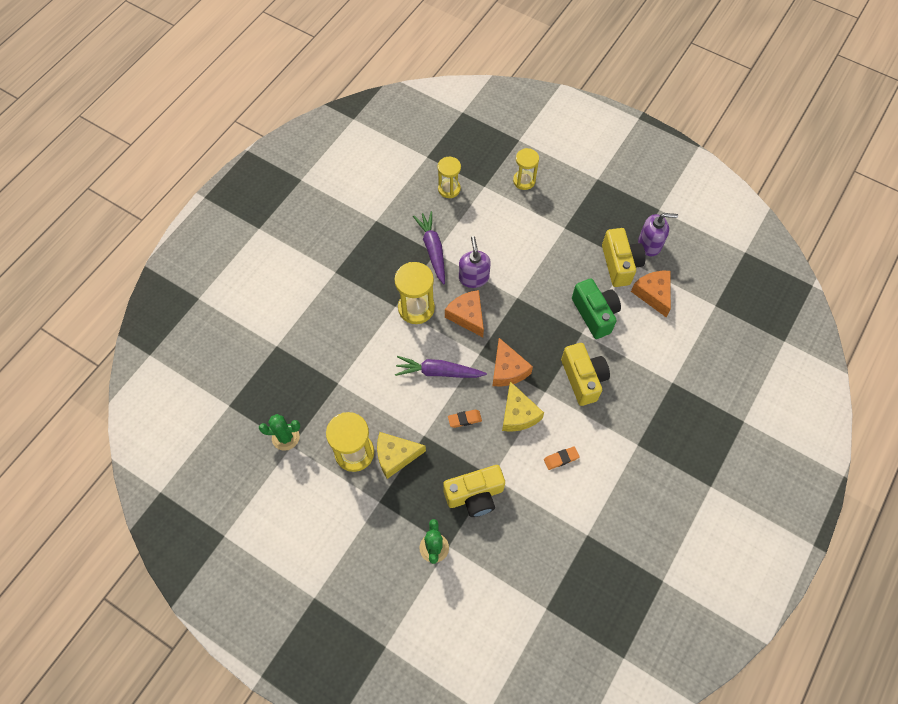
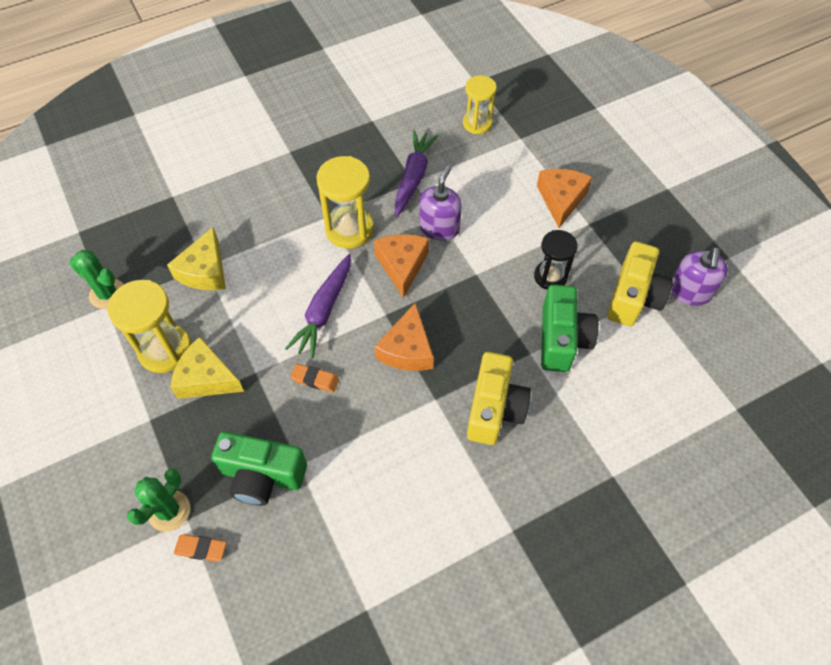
camera: 30 degrees right, 5 degrees down
purple carrot [395,356,487,378] -> purple carrot turned 105 degrees counterclockwise [285,254,351,359]
yellow camera [443,465,505,517] -> green camera [211,431,307,506]
yellow cheese [502,381,544,432] -> yellow cheese moved to [167,227,226,290]
yellow hourglass [513,148,539,190] -> none
orange eraser [544,446,579,470] -> orange eraser moved to [174,534,226,562]
orange cheese [631,271,671,317] -> orange cheese moved to [537,169,593,228]
purple soap dispenser [638,213,678,256] -> purple soap dispenser turned 75 degrees clockwise [671,247,728,306]
none -> black hourglass [534,230,578,290]

